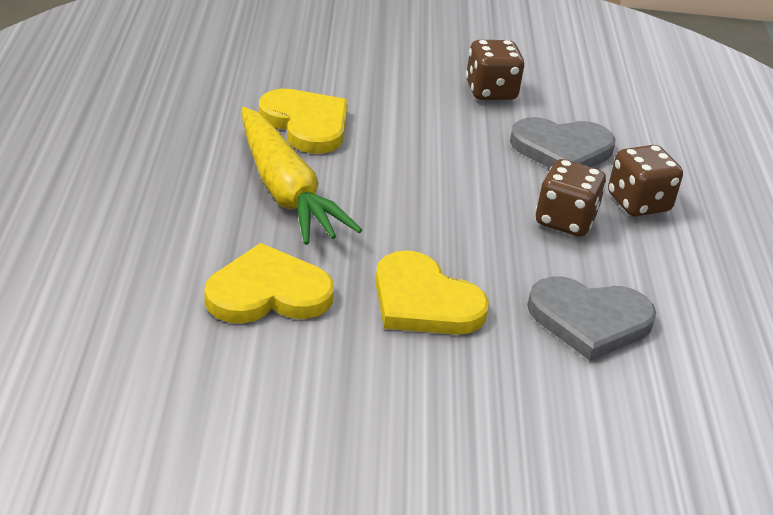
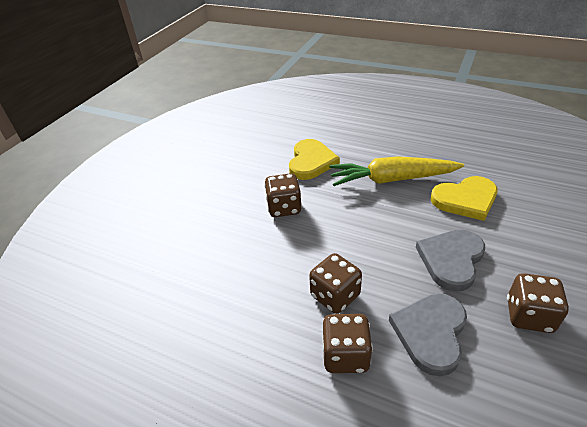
camera: 120 degrees right, 5 degrees up
yellow heart [375,250,489,335] -> brown dice [264,173,302,217]
grey heart [527,276,656,361] -> grey heart moved to [416,229,485,292]

